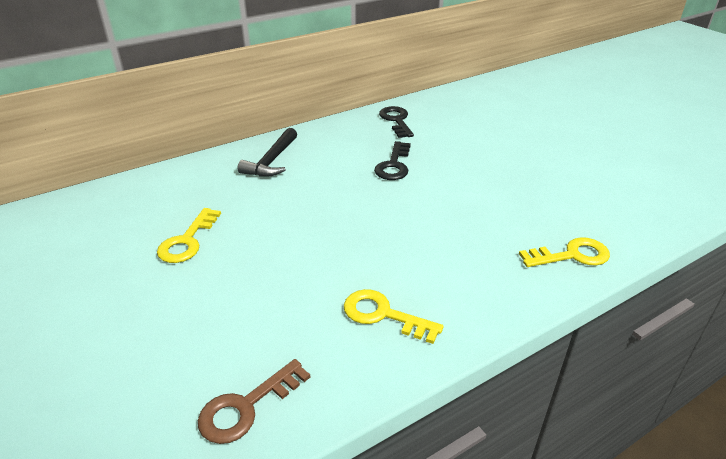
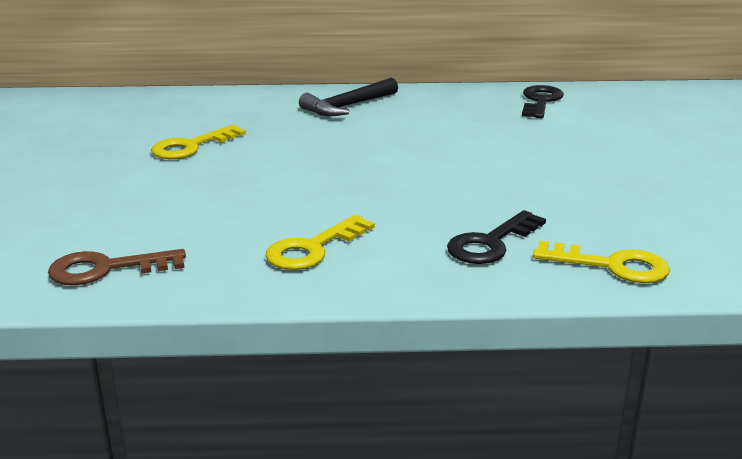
camera: 30 degrees right, 10 degrees down
yellow key [344,289,444,344] -> yellow key turned 105 degrees counterclockwise [266,215,375,270]
black key [374,141,411,180] -> black key moved to [447,210,546,264]

